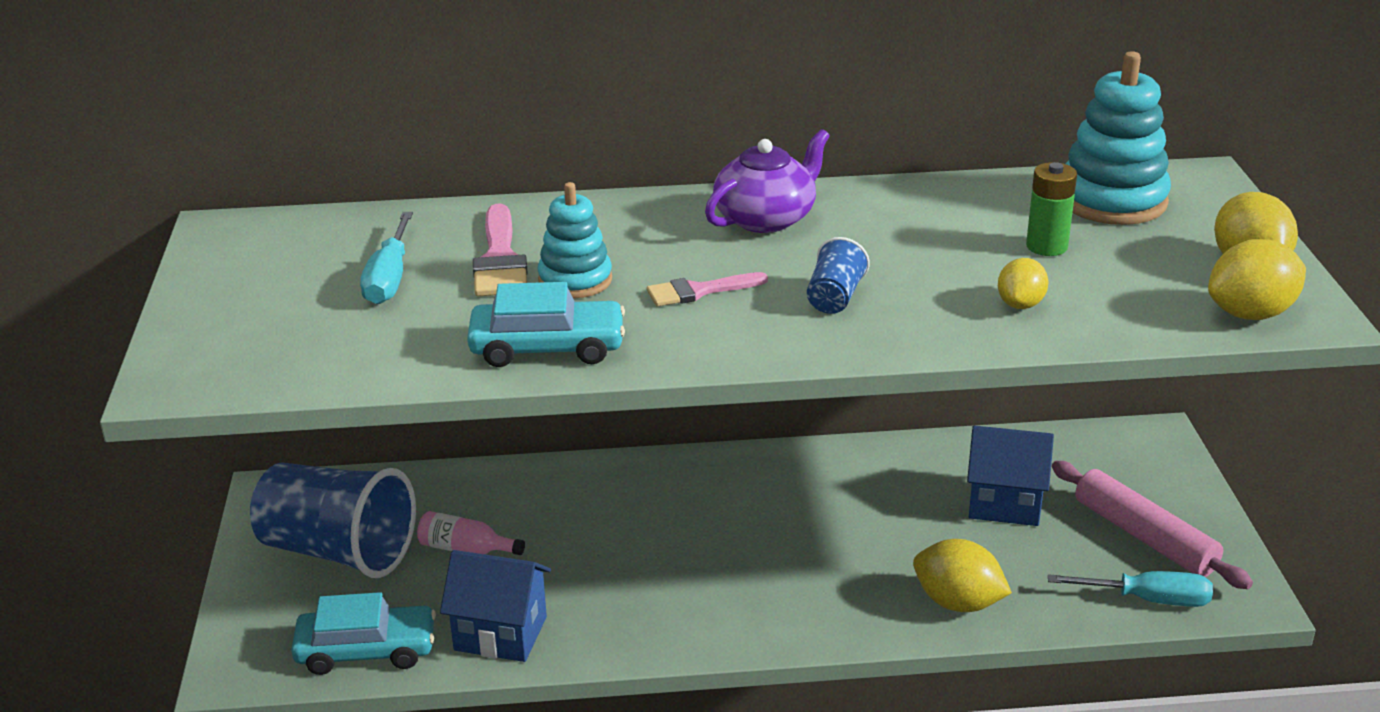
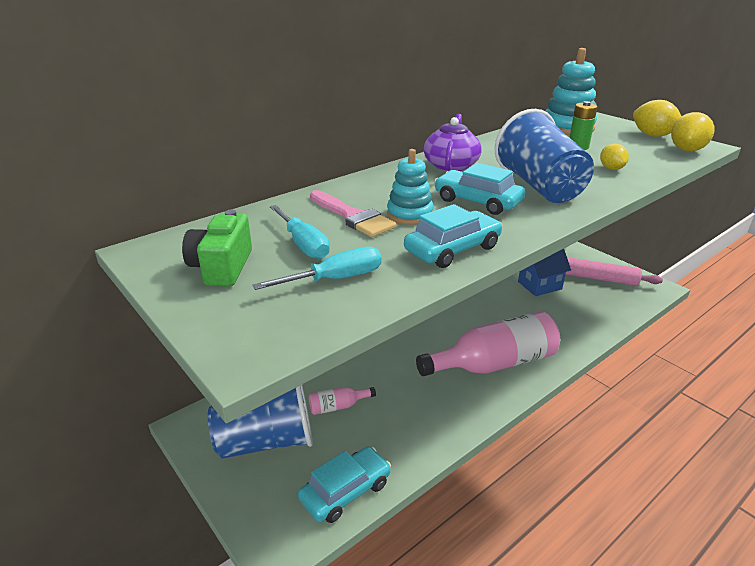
camera: 35 degrees left, 0 degrees up
blue house [440,550,551,662] -> none
pink brush [647,272,768,306] -> turquoise car [434,163,525,215]
blue cup [807,237,870,314] -> blue cup [494,109,594,203], size x2.28
yellow lemon [913,539,1012,612] -> none
turquoise screwdriver [1048,571,1213,607] -> turquoise screwdriver moved to [253,246,381,290]
none -> green camera [182,210,252,287]
none -> pink bottle [416,311,560,376]

